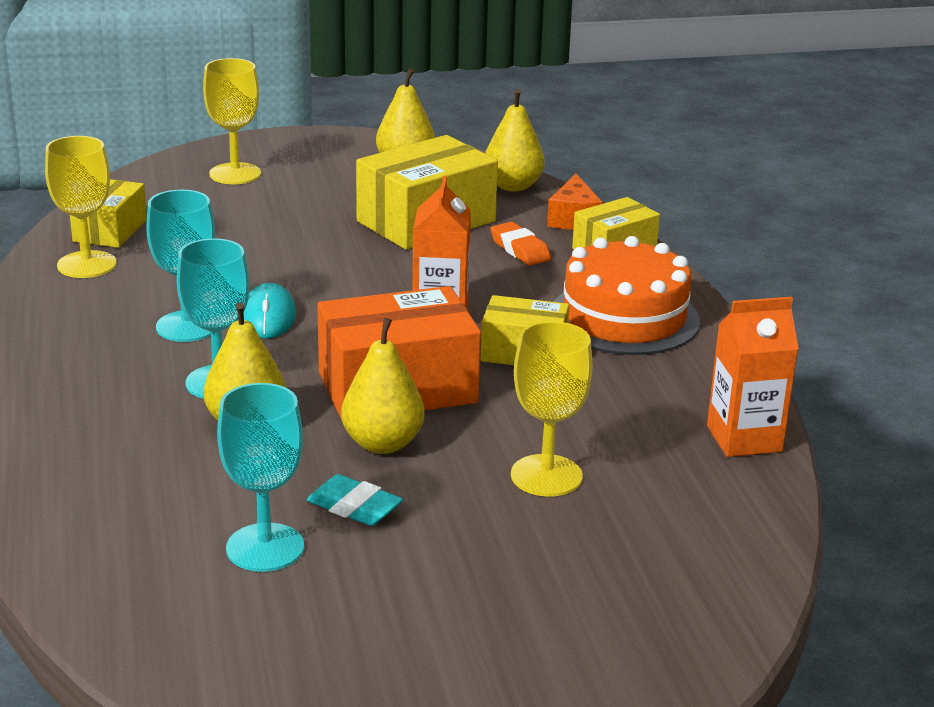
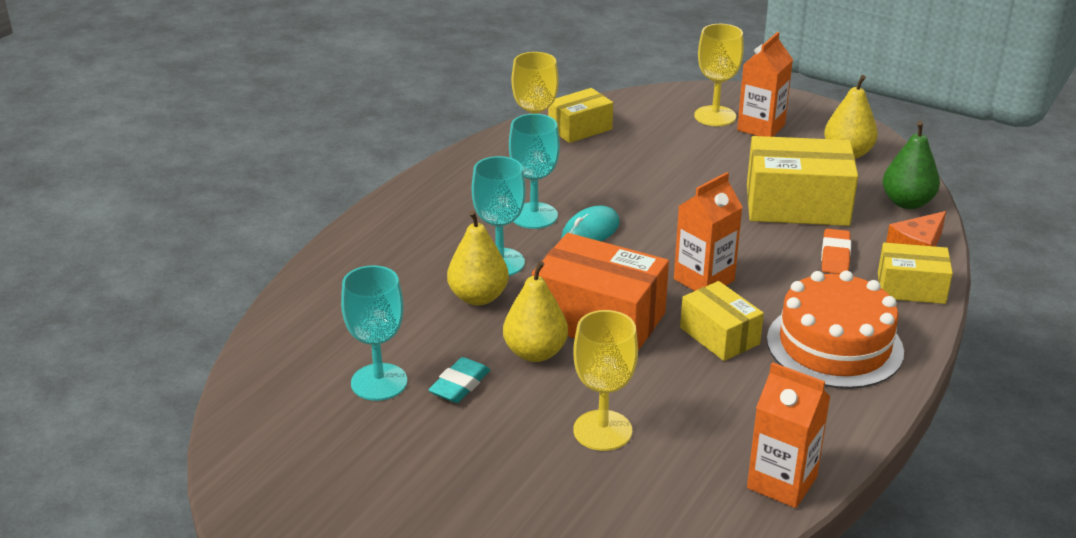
camera: 45 degrees right, 5 degrees up
turquoise eraser [307,474,403,526] -> turquoise eraser turned 45 degrees clockwise [428,357,490,403]
yellow pear [485,89,545,191] -> green pear [882,121,940,209]
none -> orange carton [737,32,793,137]

